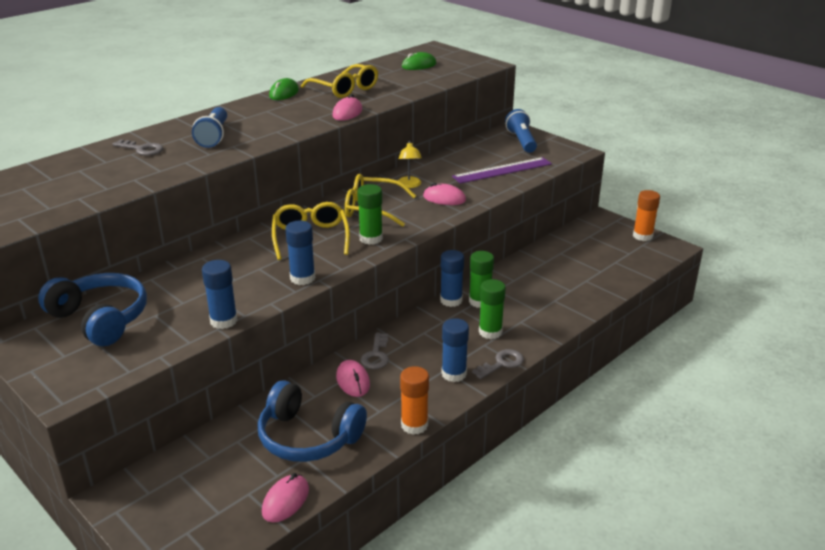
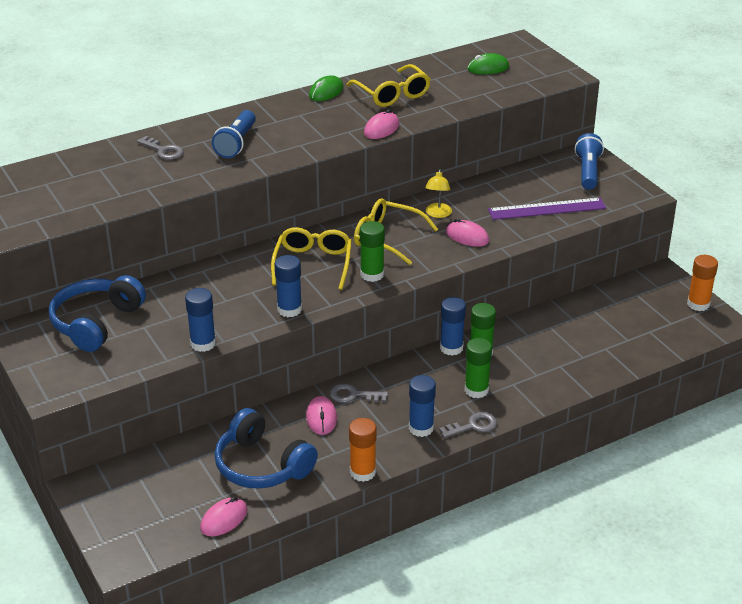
camera: 15 degrees right, 5 degrees up
blue headphones [38,273,147,346] -> blue headphones turned 120 degrees counterclockwise [49,275,146,352]
grey key [361,333,389,369] -> grey key turned 75 degrees clockwise [330,383,388,403]

